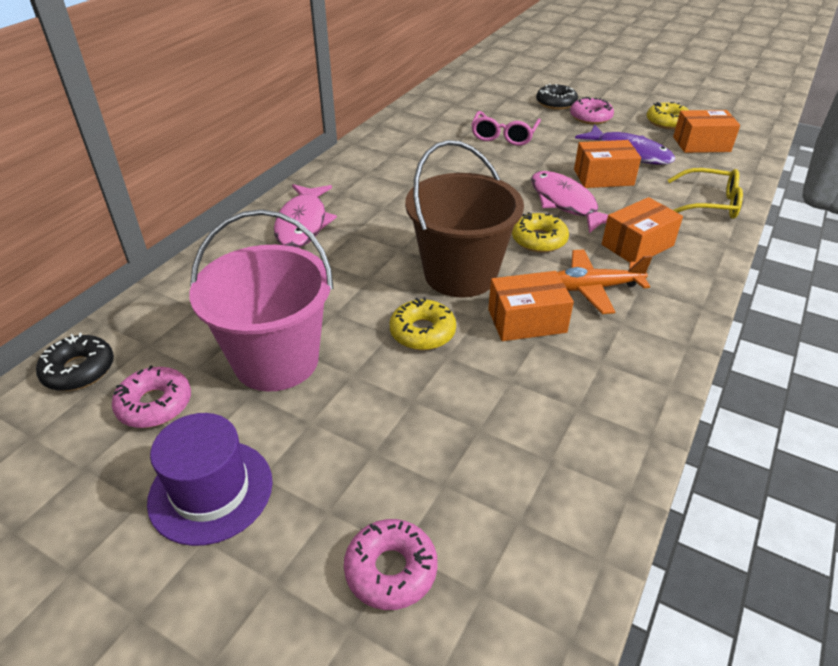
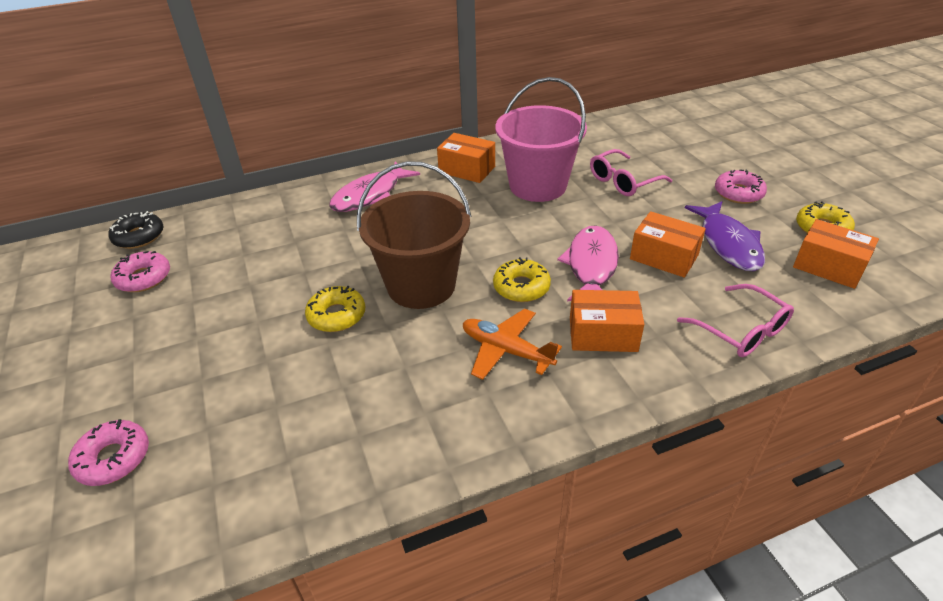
camera: 40 degrees right, 0 degrees up
purple hat [147,413,273,546] -> none
pink bucket [190,209,334,391] -> pink bucket moved to [495,77,587,202]
orange box [488,271,574,341] -> orange box moved to [437,133,495,183]
black donut [536,84,578,110] -> none
yellow glasses [668,168,743,219] -> pink glasses [677,284,794,357]

